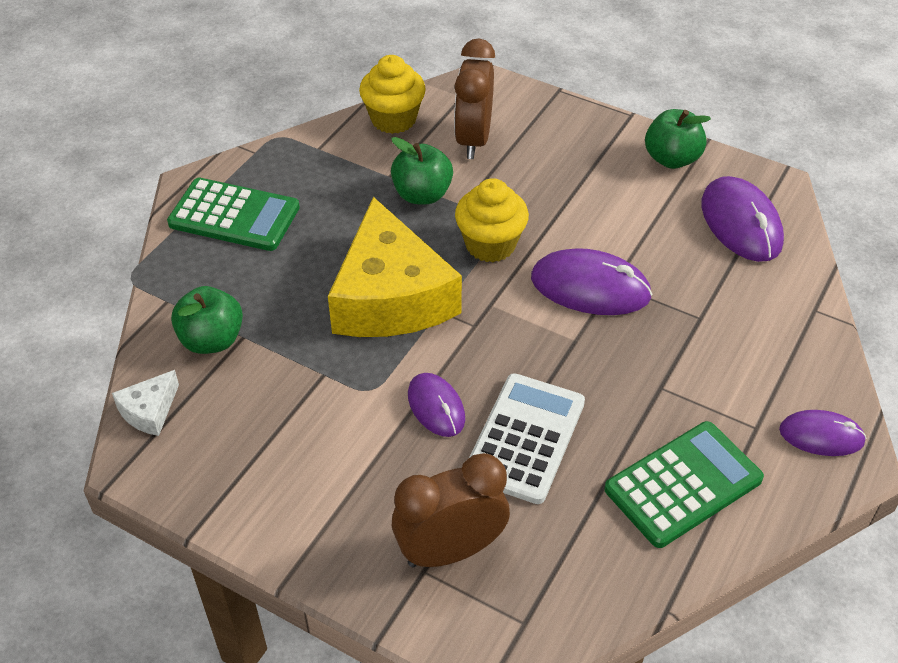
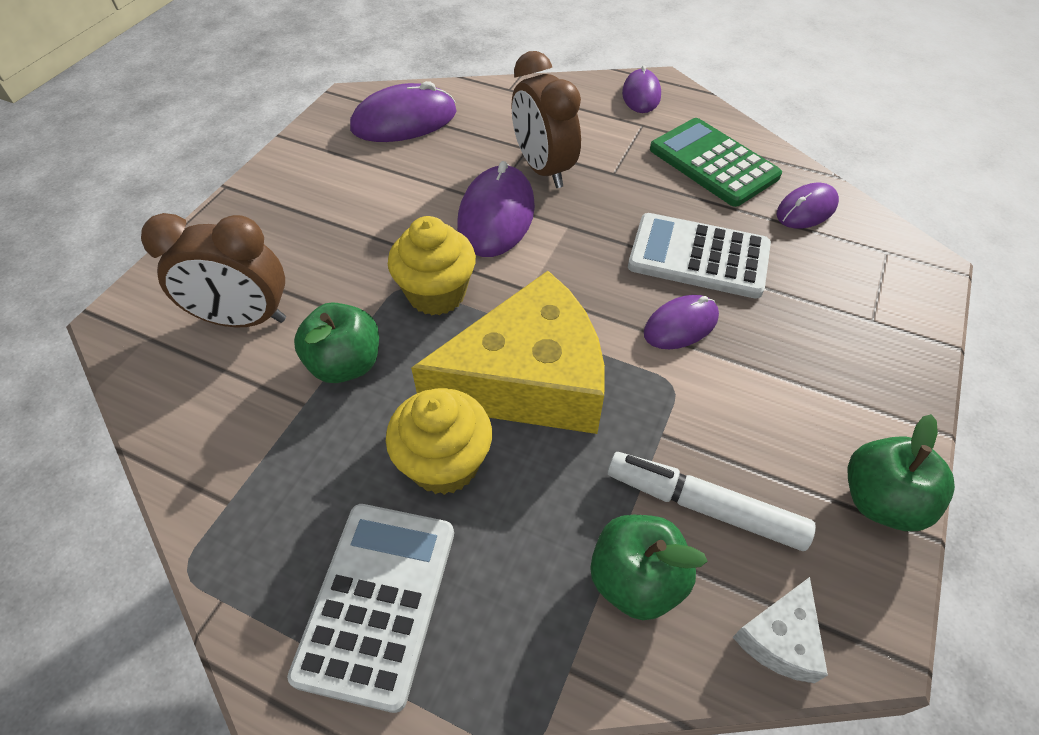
camera: 95 degrees left, 5 degrees up
white cheese [112,370,179,436] -> white cheese turned 90 degrees clockwise [733,577,828,683]
green calculator [167,178,300,251] -> white calculator [287,504,454,713]
yellow cupcake [359,55,426,134] -> yellow cupcake moved to [386,388,492,495]
brown clock [392,453,510,568] -> brown clock moved to [511,51,581,188]
green apple [645,109,711,169] -> green apple moved to [847,414,955,531]
none -> white marker [608,452,816,551]
none -> purple mouse [777,183,839,229]

